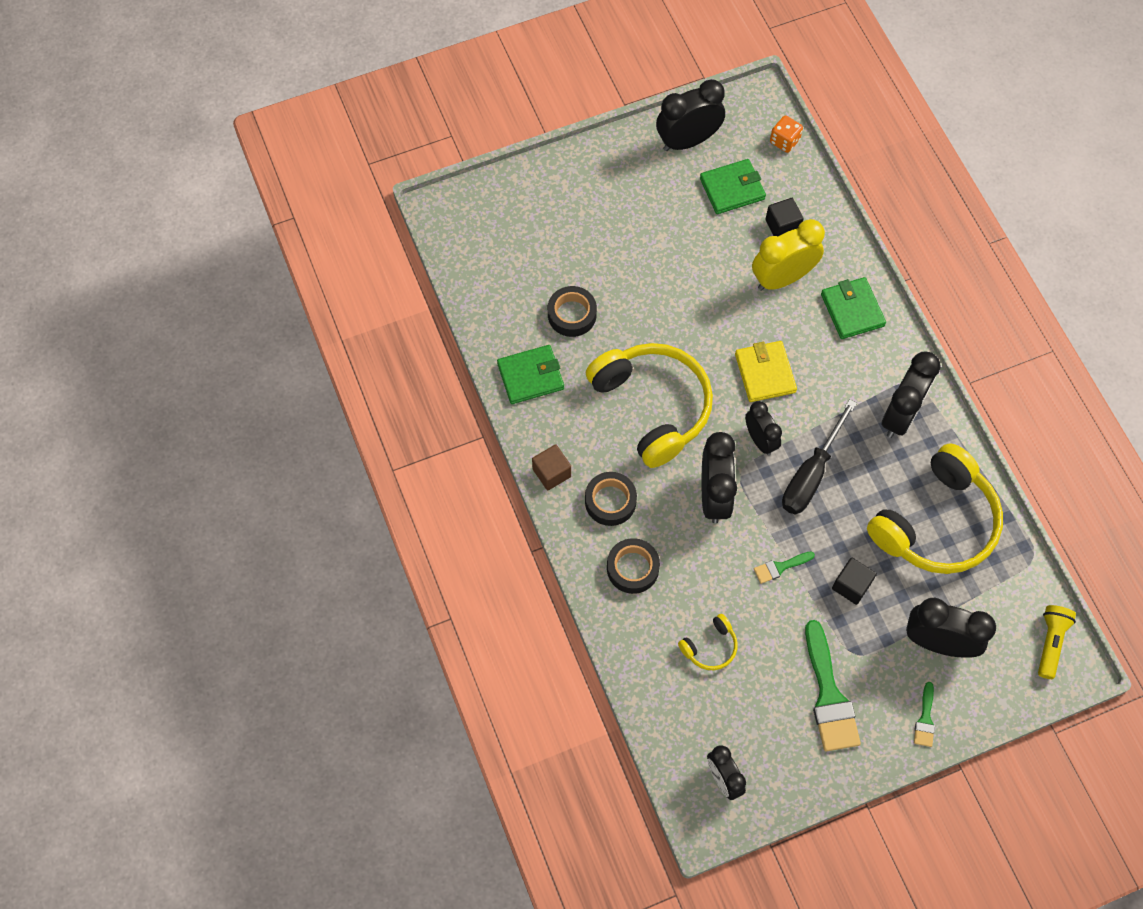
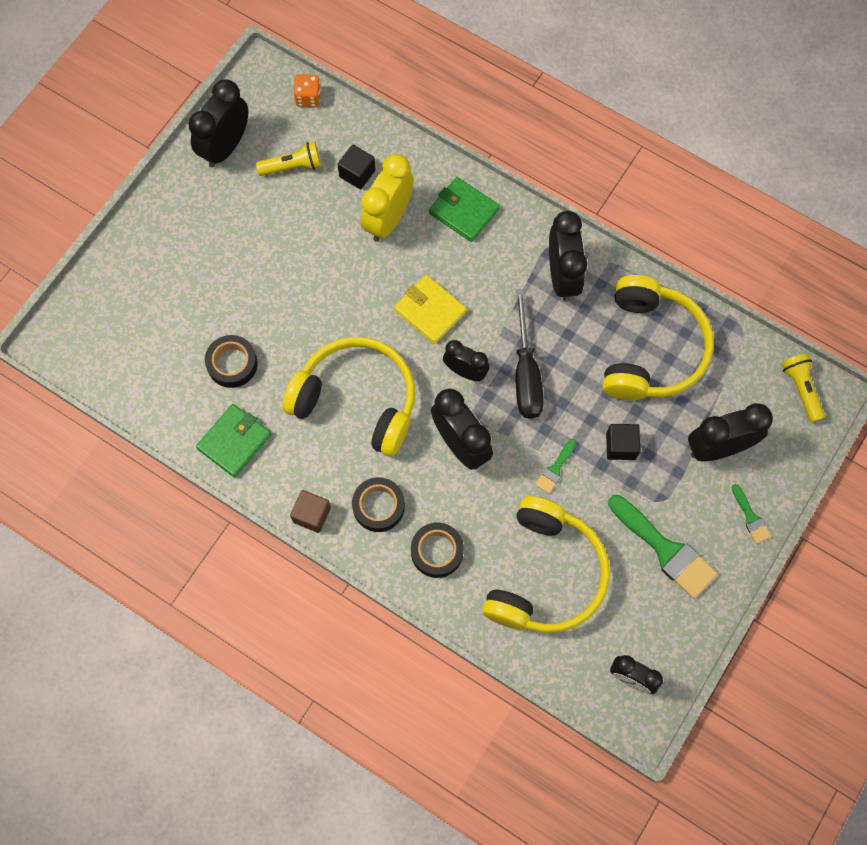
camera: 35 degrees left, 5 degrees up
yellow headphones [678,614,738,670] -> yellow headphones [482,496,610,633], size x2.35
green wallet [700,159,766,214] -> yellow flashlight [256,142,322,176]

